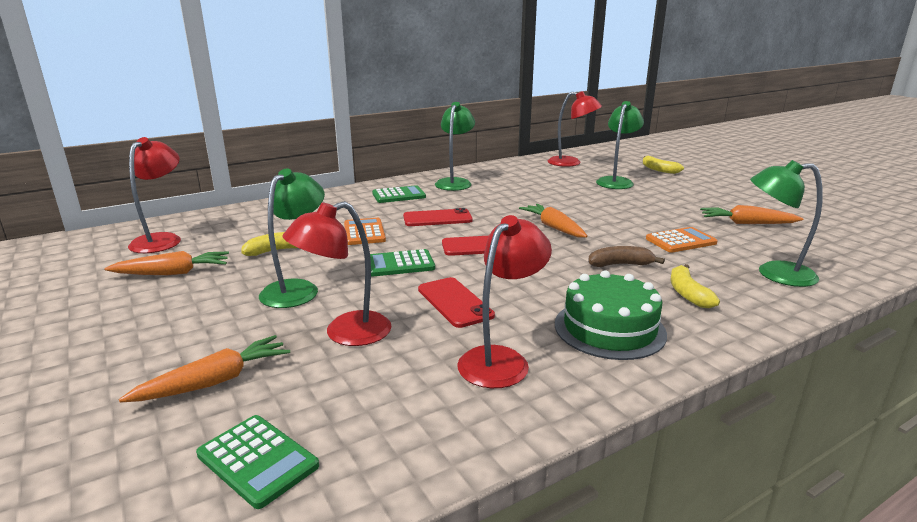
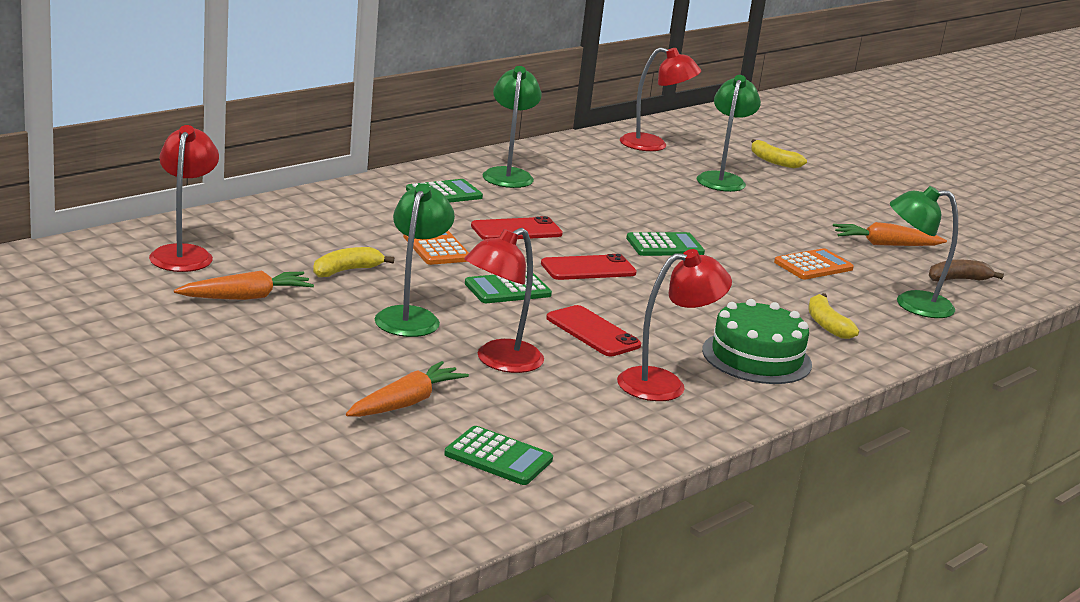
camera: 15 degrees left, 0 degrees up
red lamp [457,215,552,388] -> red lamp turned 45 degrees clockwise [617,249,732,401]
orange carrot [519,204,588,237] -> green calculator [626,232,705,256]
brown banana [588,246,665,267] -> brown banana moved to [928,260,1004,281]

